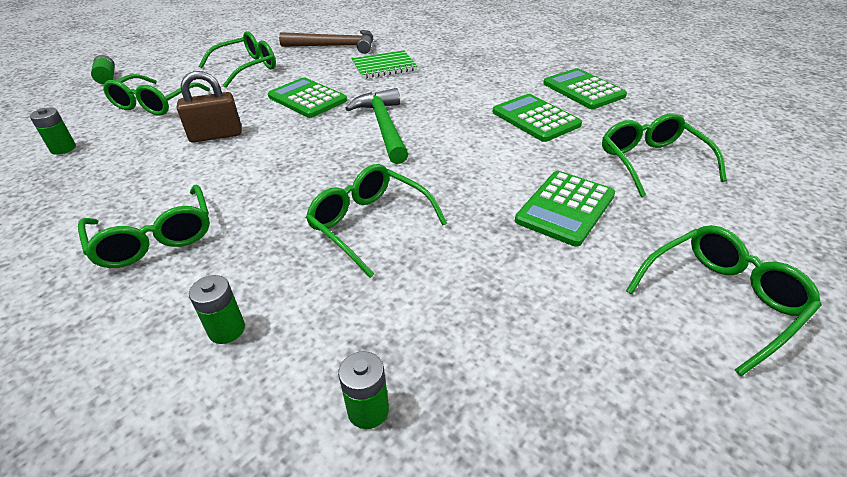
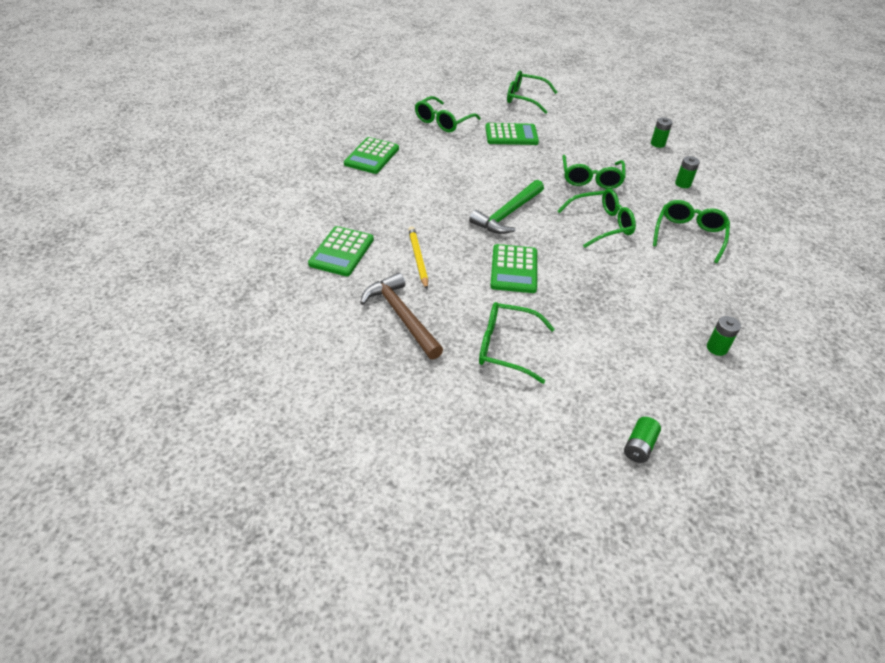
camera: 130 degrees left, 5 degrees up
green glasses [103,74,210,116] -> green glasses moved to [558,189,636,248]
brown padlock [177,71,242,143] -> none
green notebook [352,50,417,79] -> yellow pencil [408,226,428,289]
green calculator [493,94,582,142] -> green calculator moved to [308,226,374,276]

